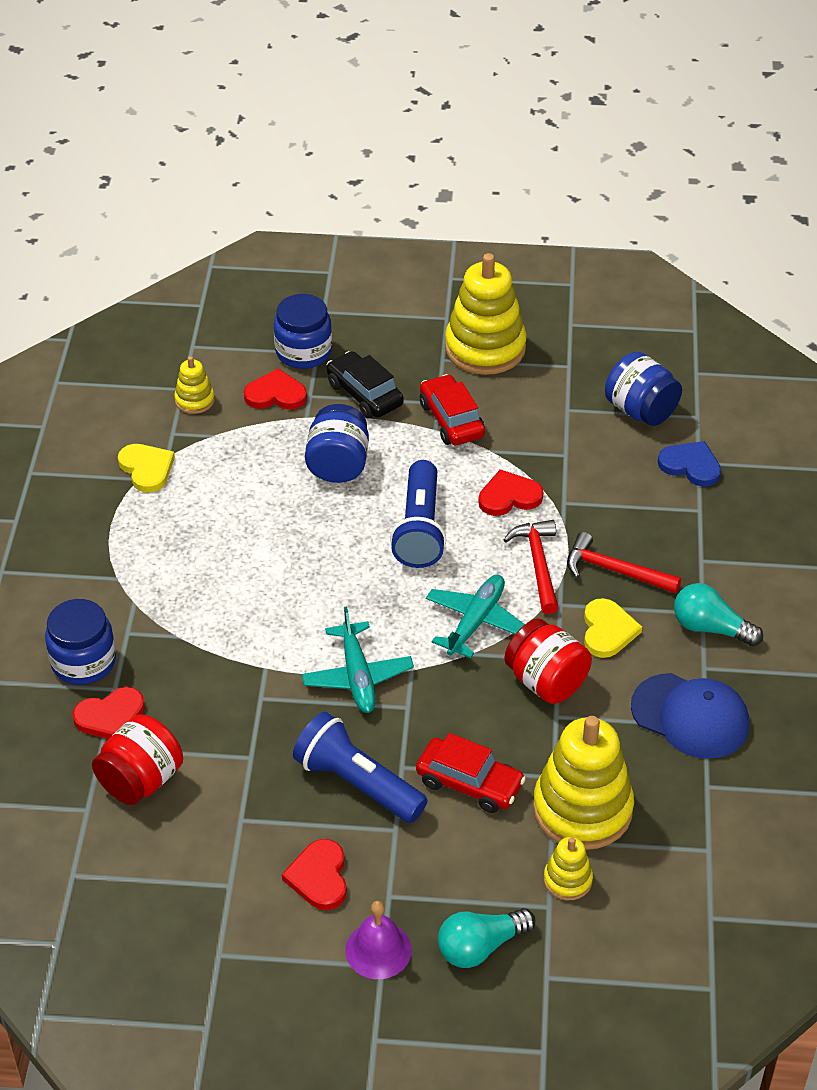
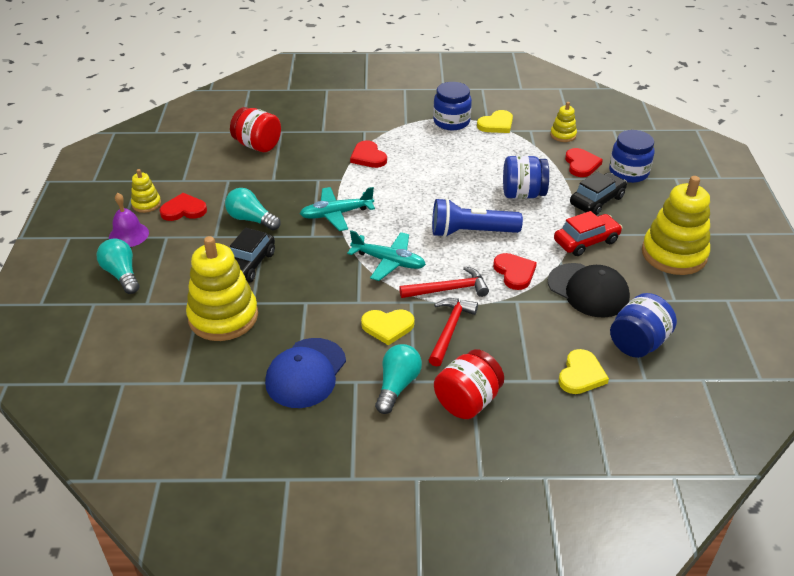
camera: 85 degrees right, 5 degrees down
blue jar [45,599,116,685] -> blue jar moved to [433,82,472,130]
red heart [72,687,145,739] -> red heart moved to [350,140,387,168]
blue flashlight [293,712,428,823] -> turquoise light bulb [225,188,281,230]
red car [416,733,526,813] -> black car [230,228,275,283]
red jar [505,618,592,704] -> red jar moved to [434,349,504,419]
yellow stacking toy [543,837,593,900] -> yellow stacking toy moved to [131,169,161,213]
blue heart [658,441,721,487] -> yellow heart [558,349,609,394]
none -> black cap [548,263,630,318]

